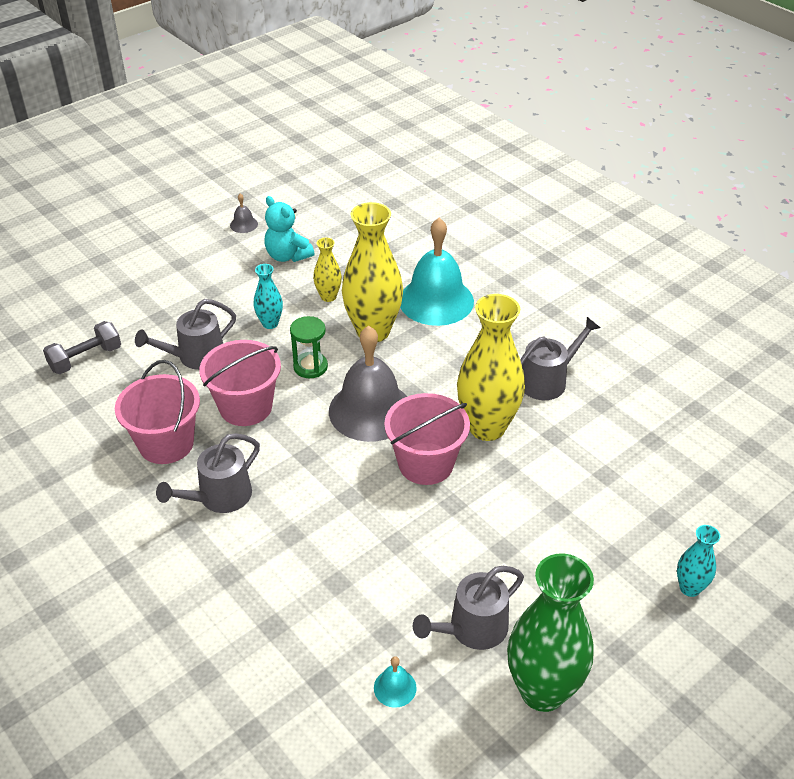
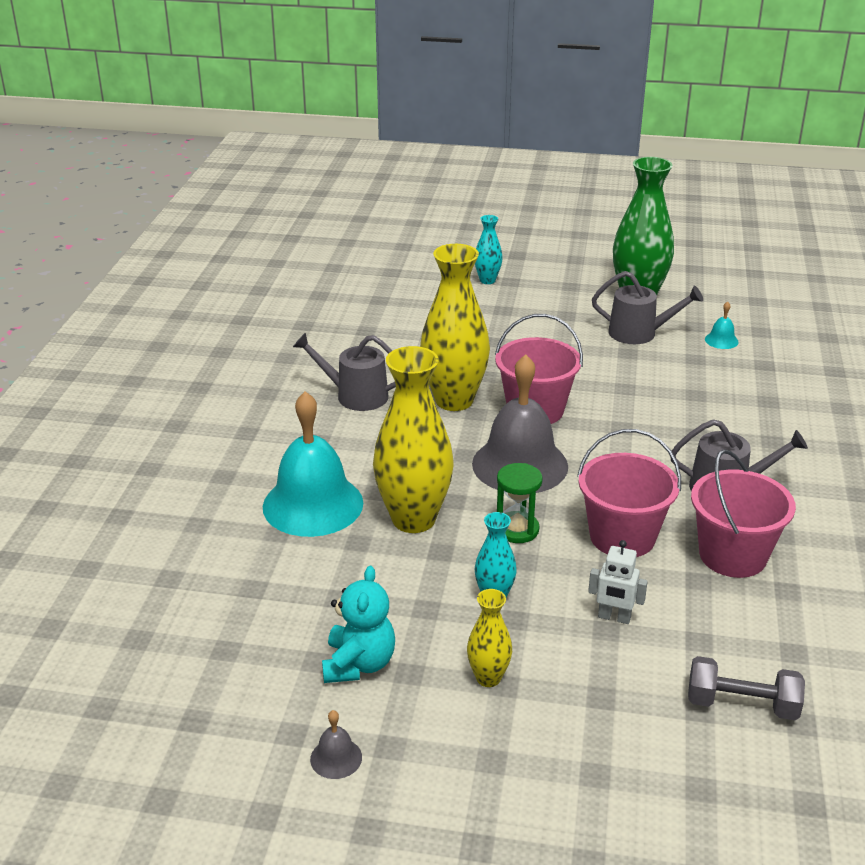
camera: 130 degrees left, 10 degrees down
grey watering can [135,299,236,370] -> white robot [588,540,648,624]
yellow vase [313,237,342,302] -> yellow vase moved to [467,589,512,687]

